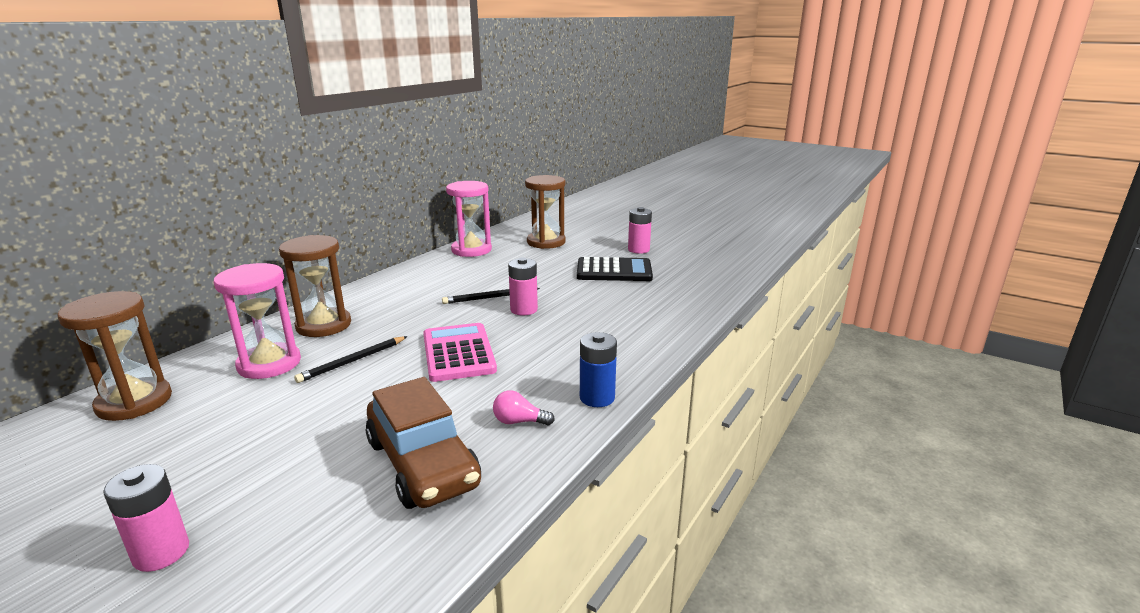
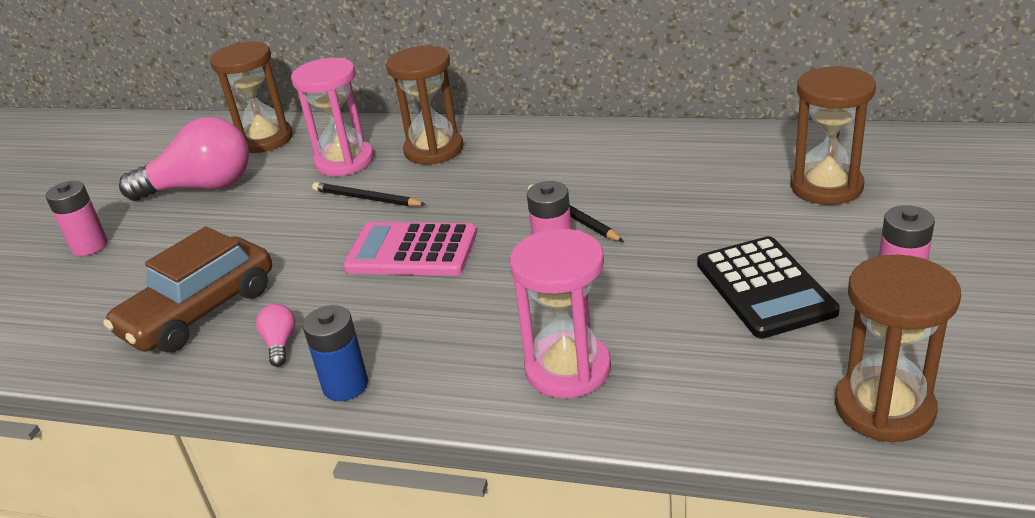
camera: 75 degrees right, 10 degrees up
pink calculator [423,323,497,382] -> pink calculator turned 135 degrees counterclockwise [343,222,477,276]
pink hourglass [446,181,492,257] -> pink hourglass moved to [510,229,611,398]
none -> pink light bulb [119,117,249,201]
none -> brown hourglass [835,255,961,442]

